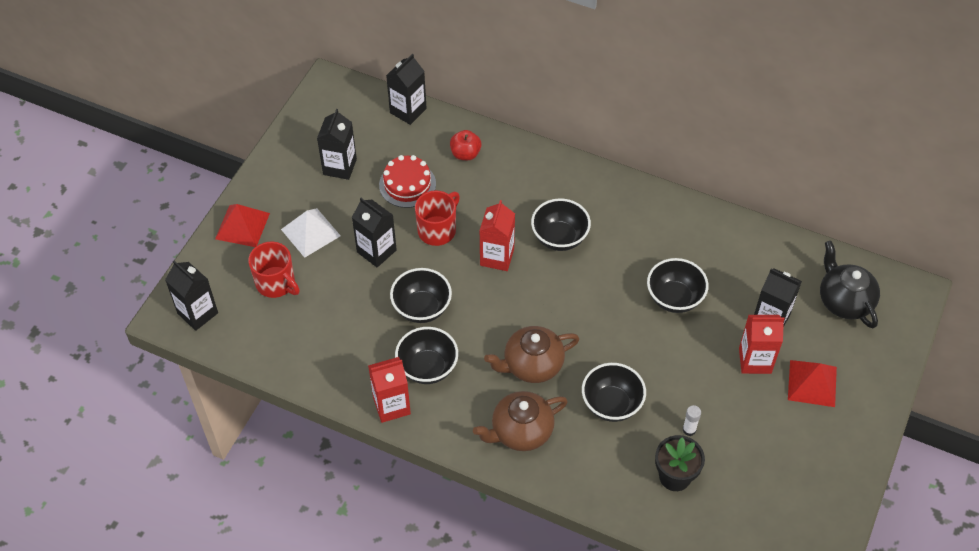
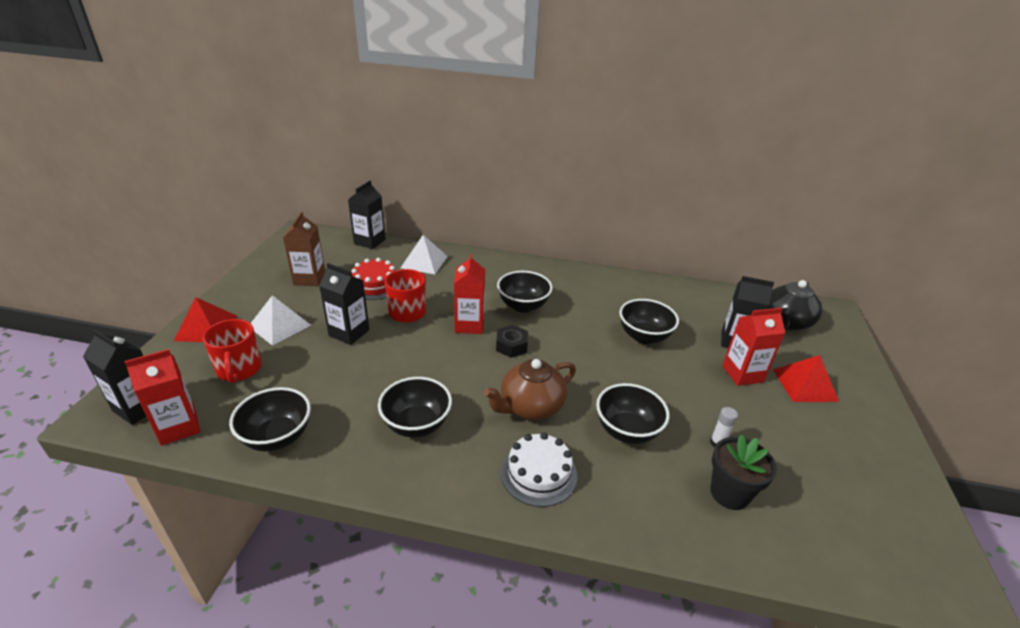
camera: 15 degrees left, 20 degrees down
red mug [248,241,300,298] -> red mug turned 45 degrees clockwise [203,319,262,384]
black carton [317,109,357,180] -> brown carton [283,212,325,286]
red carton [368,357,411,423] -> red carton moved to [124,349,201,446]
black bowl [390,268,452,323] -> black bowl moved to [229,387,311,451]
red apple [450,130,481,160] -> white pyramid [401,235,448,274]
brown teapot [473,391,568,451] -> white cake [501,433,577,507]
black teapot [820,241,880,328] -> black teapot turned 105 degrees counterclockwise [768,280,822,331]
none -> black nut [496,325,528,358]

